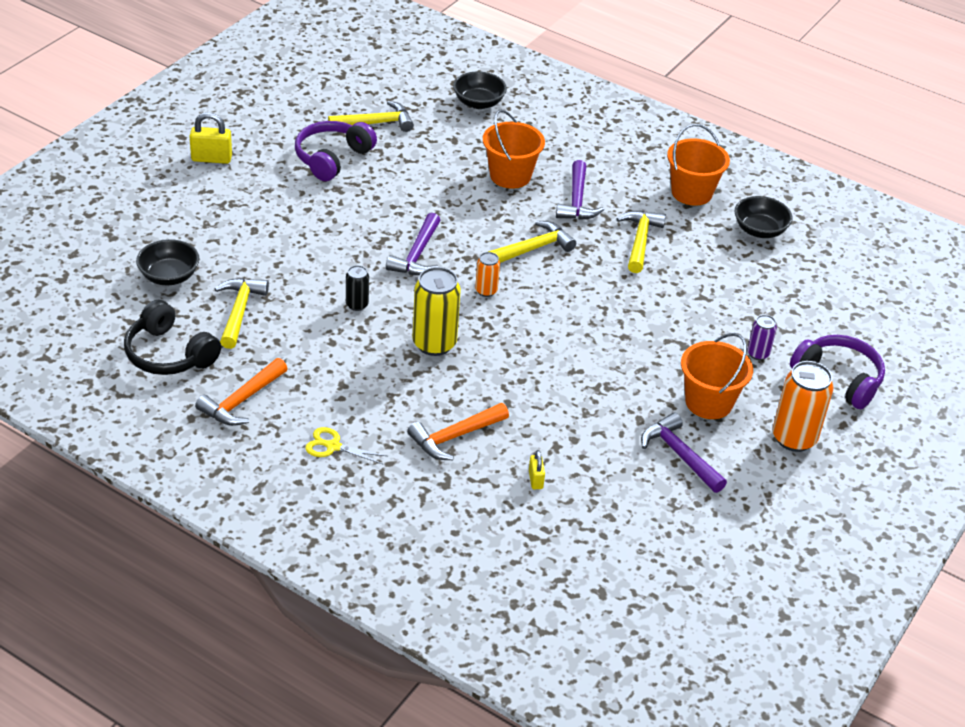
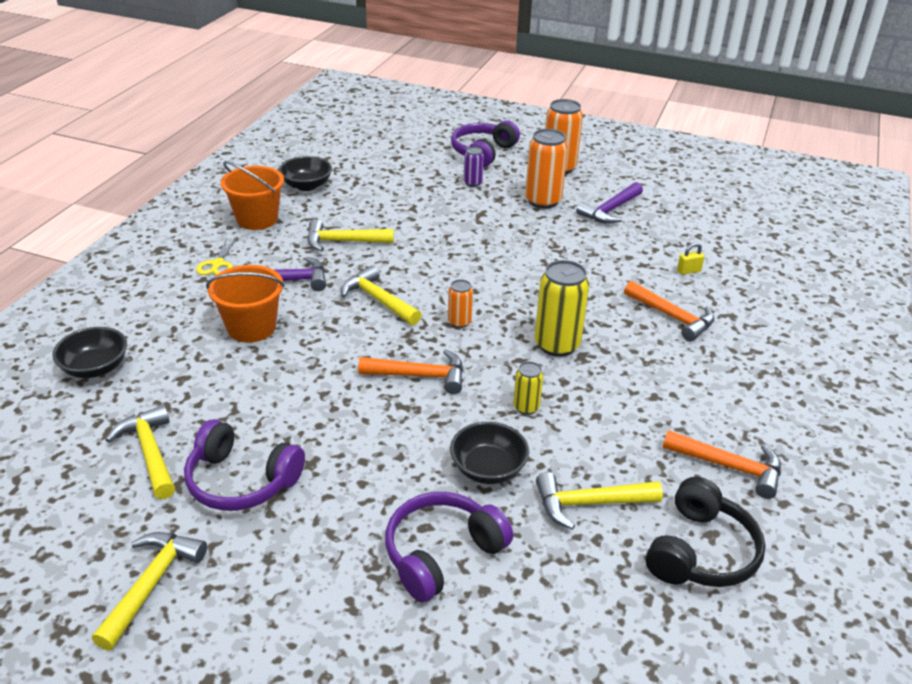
camera: 100 degrees left, 5 degrees down
black bowl [136,239,200,285] -> black bowl moved to [450,422,529,484]
yellow padlock [190,112,232,164] -> none
yellow scissors [305,427,387,465] -> yellow scissors moved to [196,237,237,275]
black can [346,265,369,311] -> yellow can [513,361,543,415]
purple hammer [386,213,440,275] -> orange hammer [358,349,463,394]
orange bucket [681,333,753,419] -> orange can [525,129,568,209]
none -> yellow hammer [92,532,207,651]
none -> purple headphones [385,492,513,603]

